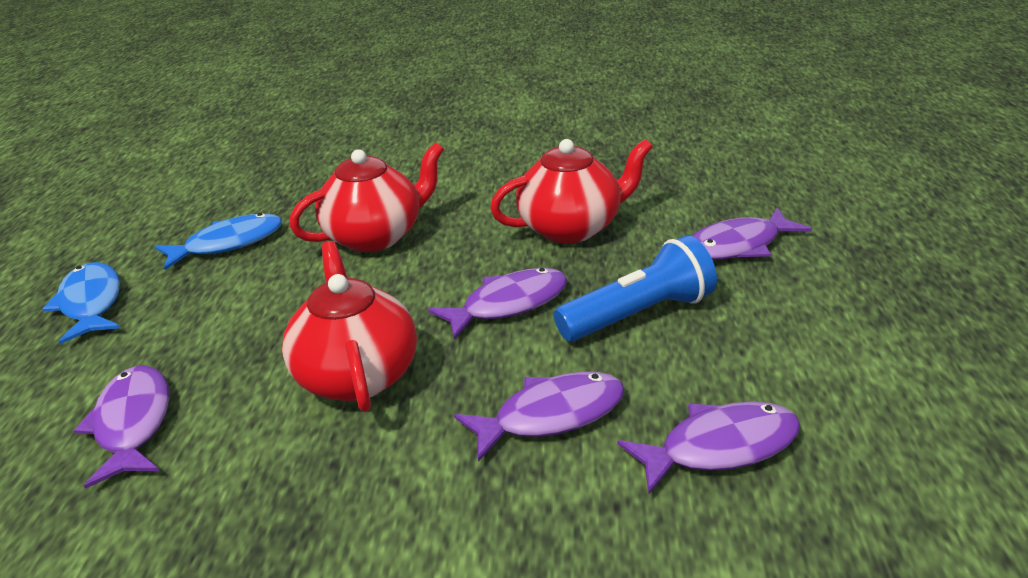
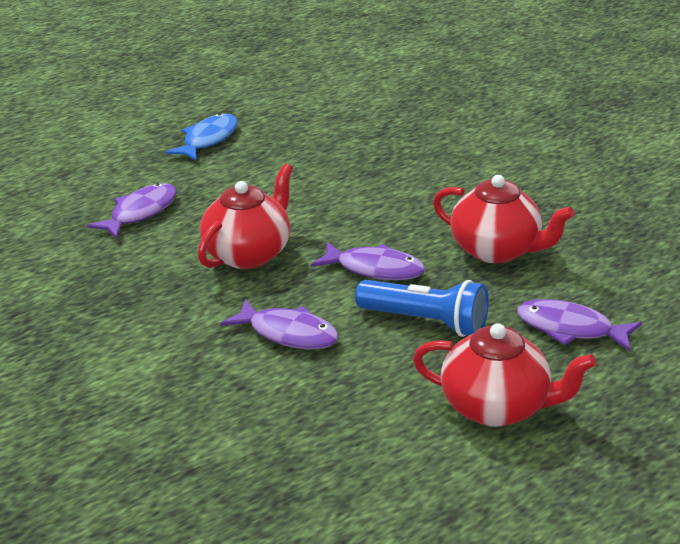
camera: 50 degrees right, 0 degrees up
blue fish [155,213,282,270] -> none
red teapot [290,142,444,252] -> red teapot moved to [413,323,597,427]
purple fish [618,401,800,494] -> none

